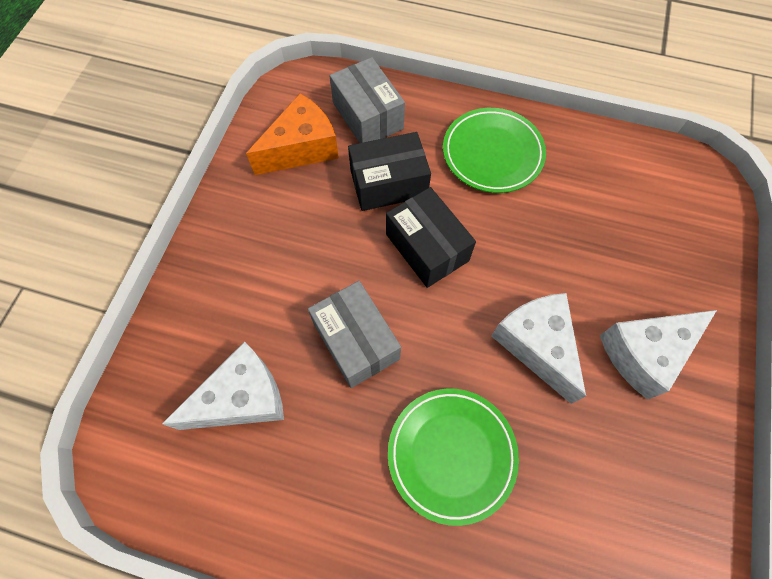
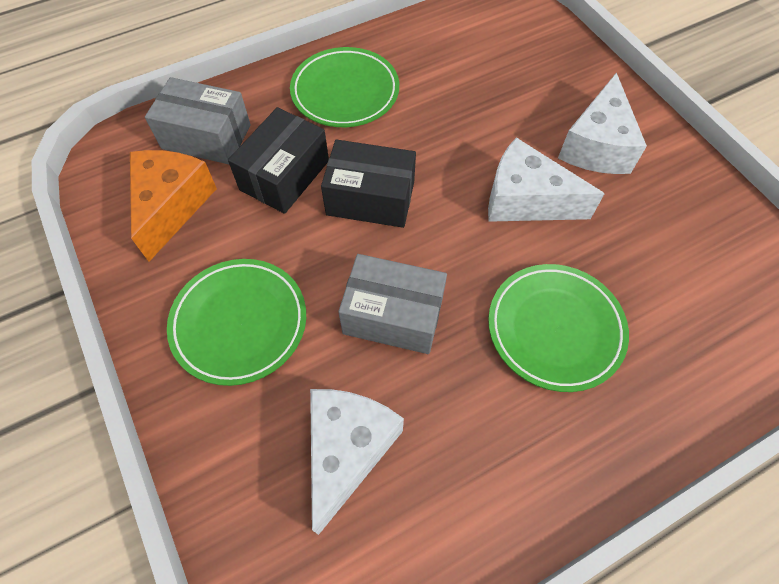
camera: 45 degrees left, 5 degrees down
none -> green plate [167,259,306,386]

